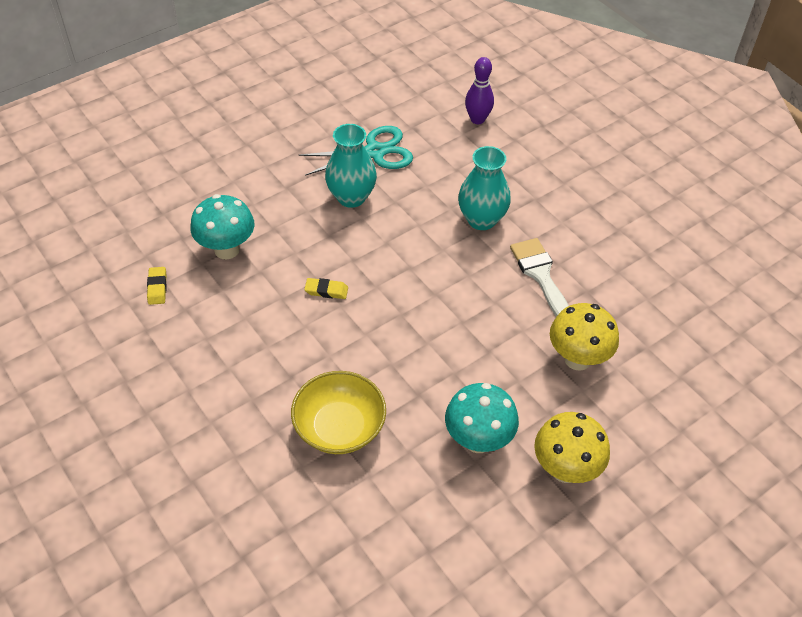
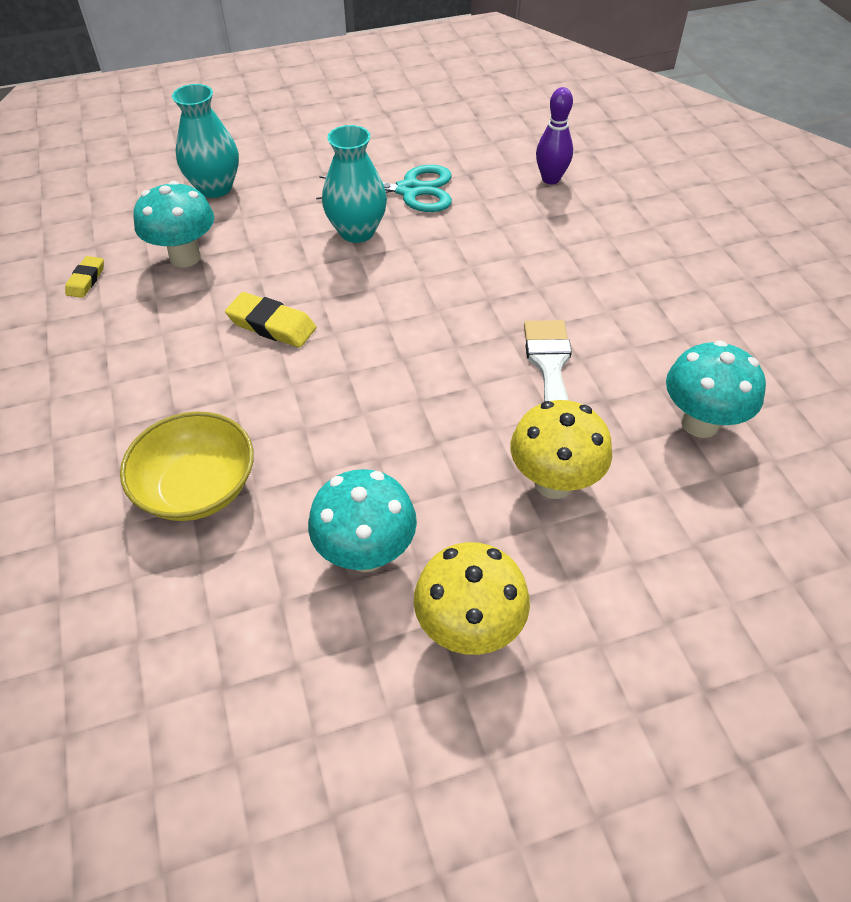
camera: 20 degrees right, 0 degrees up
yellow eraser [304,278,348,299] -> yellow eraser [225,292,316,348], size x1.61
turquoise vase [458,146,511,230] -> turquoise vase moved to [172,84,239,198]
none -> turquoise mushroom [666,340,766,438]

